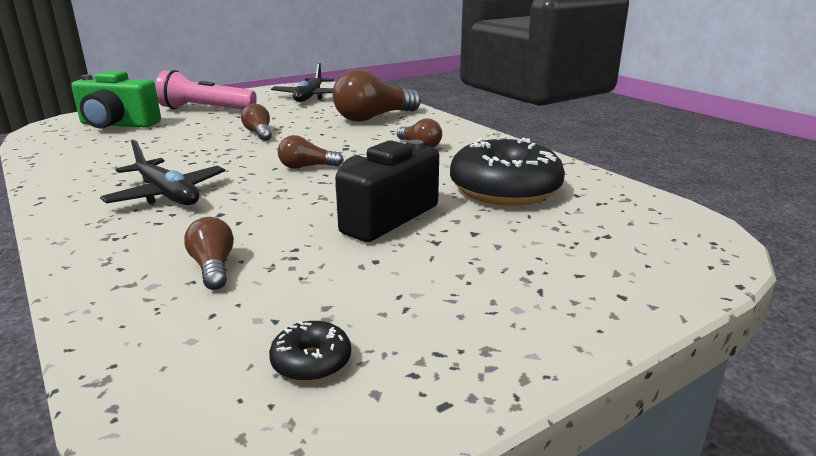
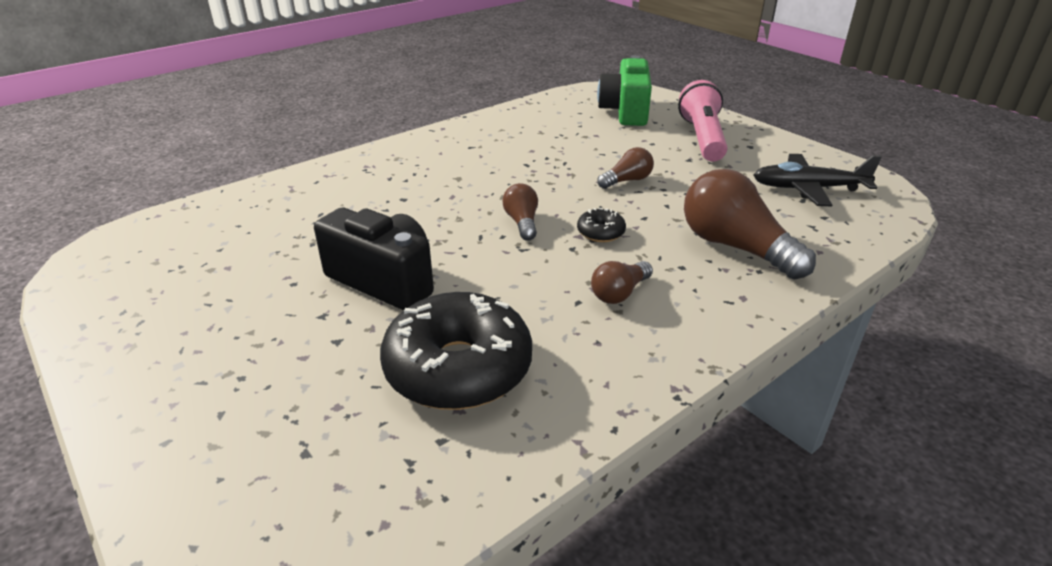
camera: 85 degrees right, 10 degrees up
black plane [100,139,225,205] -> none
brown light bulb [184,217,234,290] -> none
black donut [269,321,351,382] -> black donut moved to [577,208,626,242]

